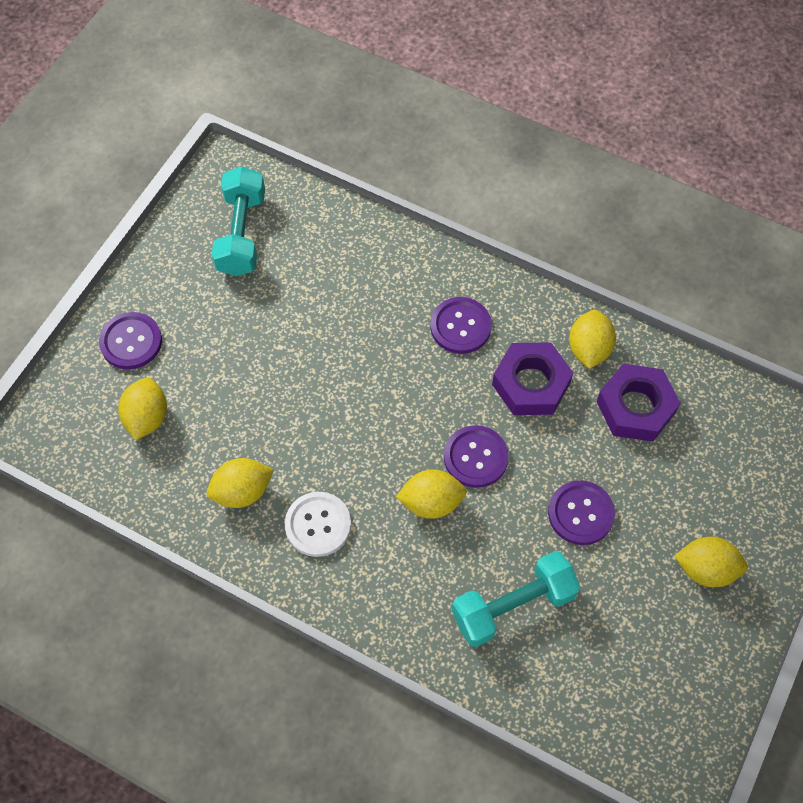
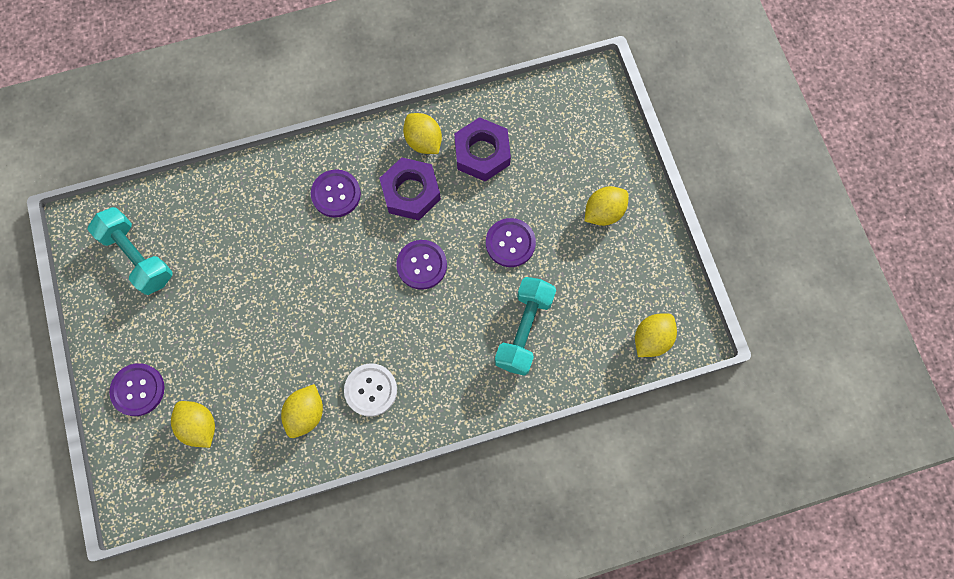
camera: 45 degrees left, 10 degrees up
yellow lemon [396,469,467,519] -> yellow lemon moved to [635,313,677,357]

